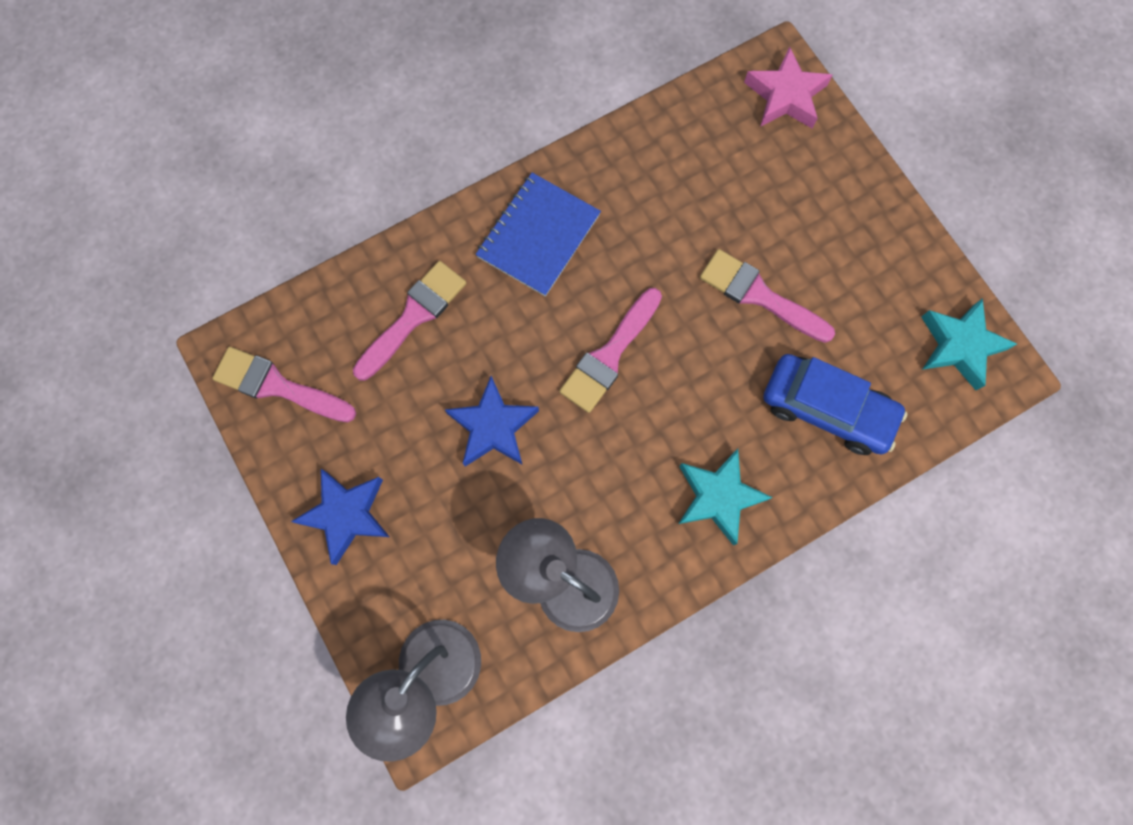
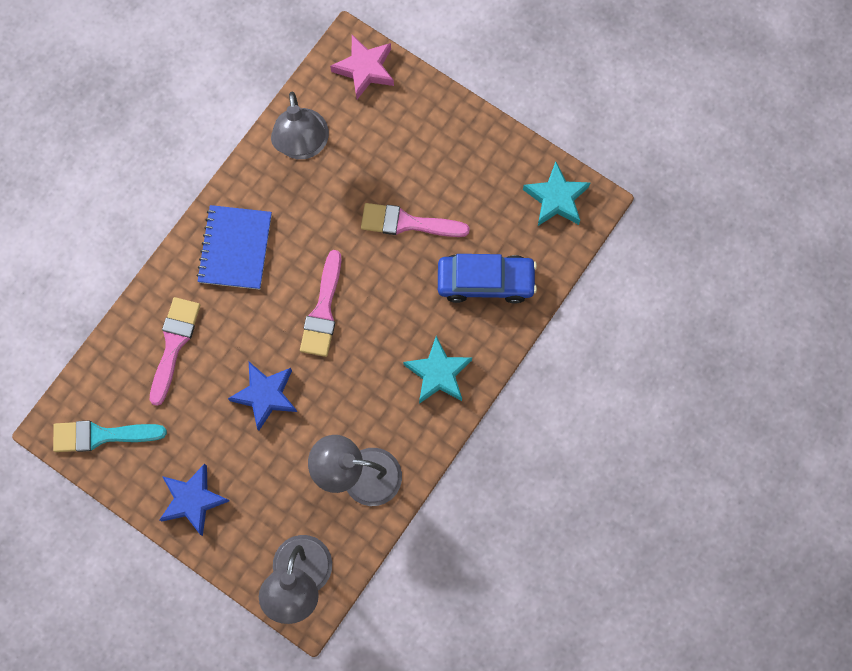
camera: 25 degrees left, 0 degrees up
pink brush [212,347,356,422] -> turquoise brush [53,421,167,452]
none -> grey lamp [271,91,329,159]

